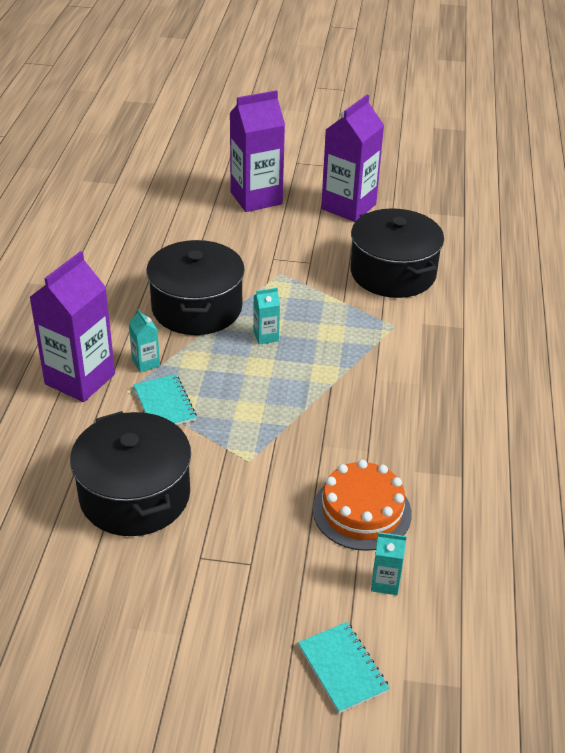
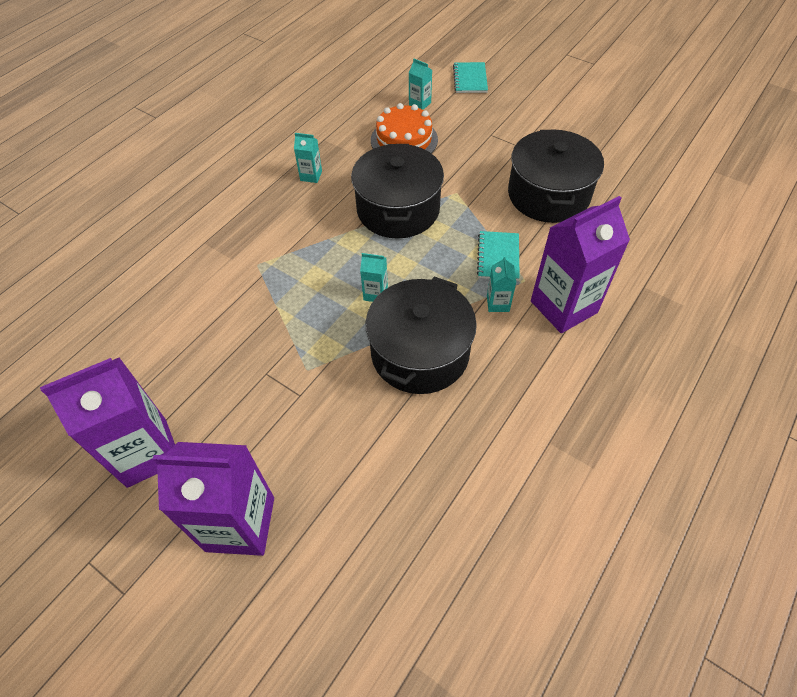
camera: 150 degrees left, 15 degrees up
black pot [350,208,444,298] -> black pot moved to [351,144,444,238]
none -> turquoise carton [294,133,322,183]

